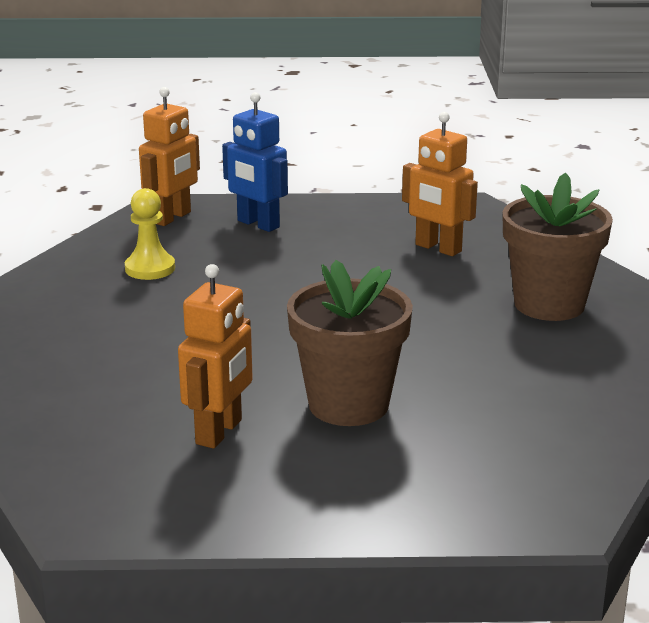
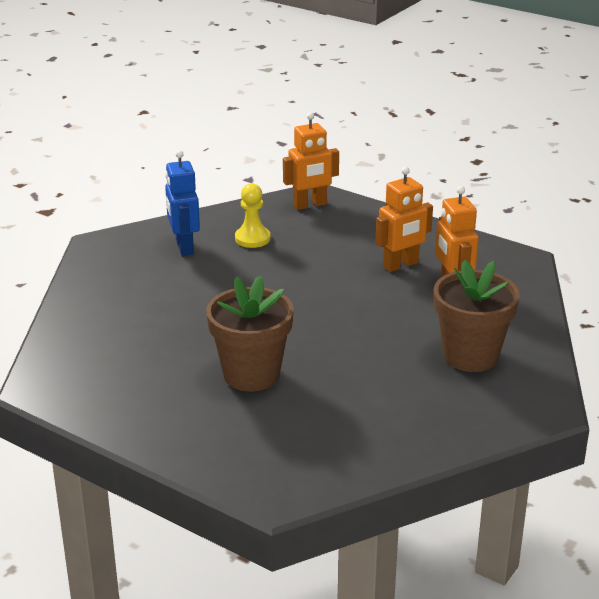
camera: 35 degrees right, 5 degrees up
orange robot [178,264,253,449] -> orange robot moved to [376,167,433,272]
blue robot [222,92,288,232] -> blue robot moved to [165,150,200,256]

